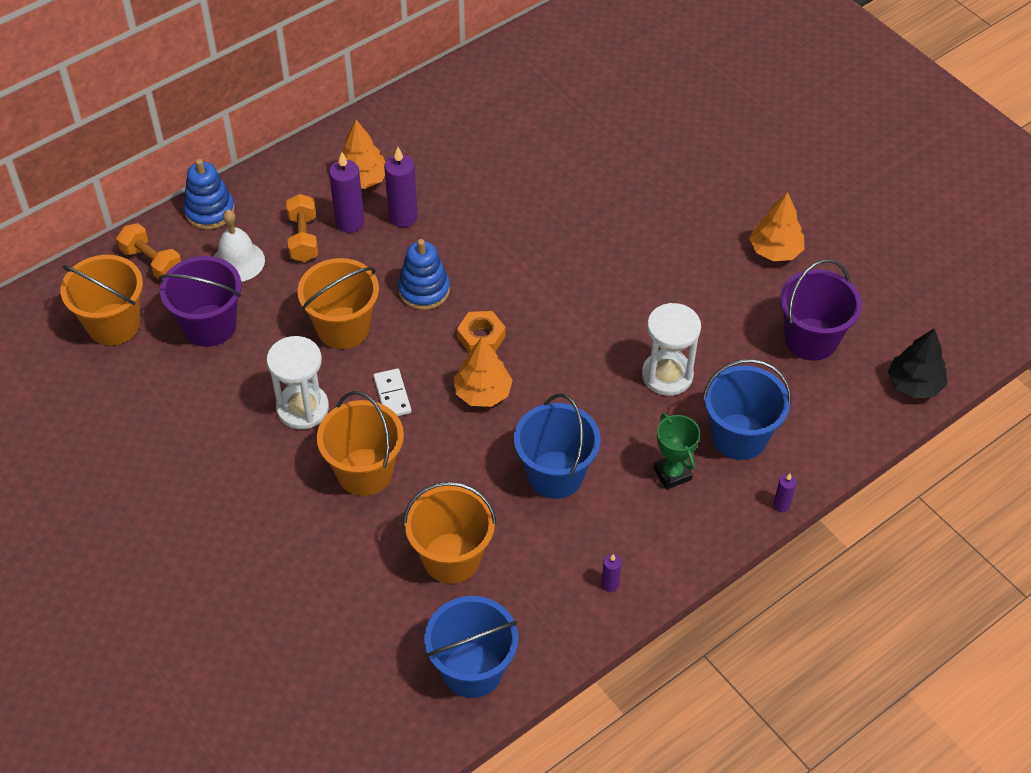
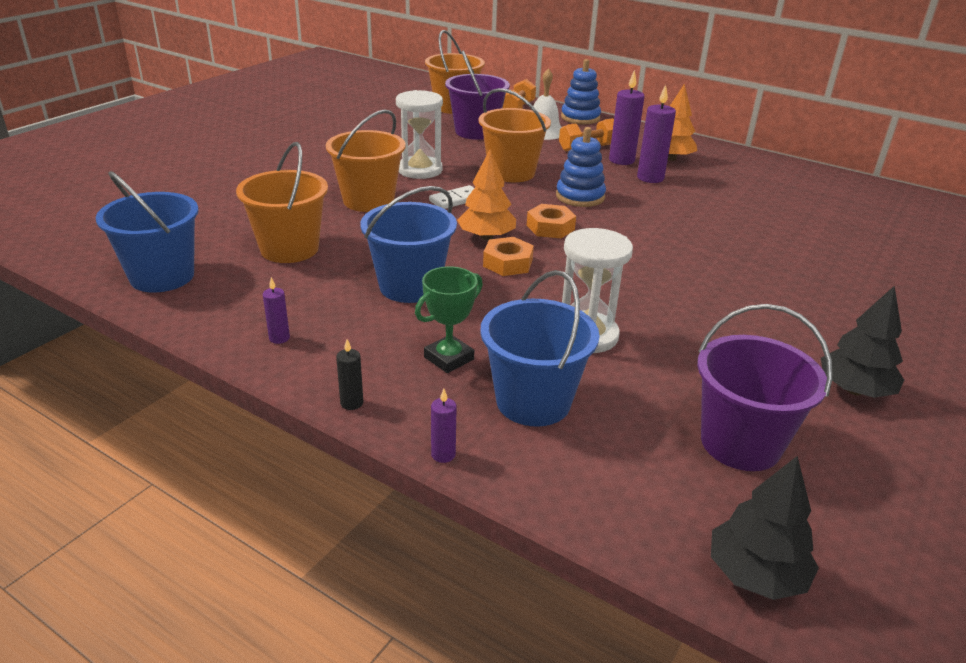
camera: 70 degrees right, 20 degrees down
orange tree [749,192,804,261] -> black tree [821,285,904,398]
none -> black candle [336,339,363,410]
none -> orange nut [483,237,534,276]

